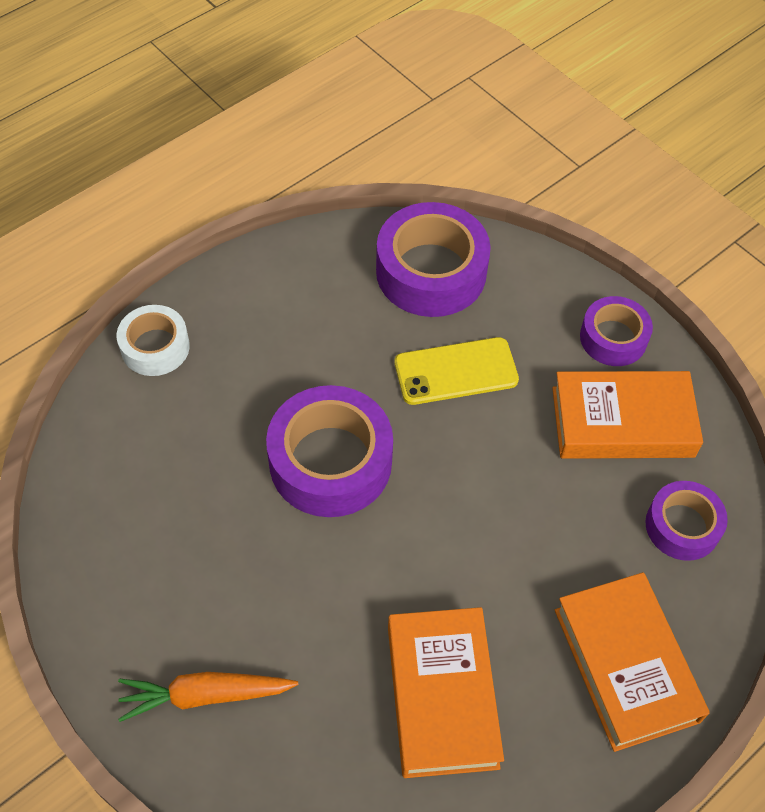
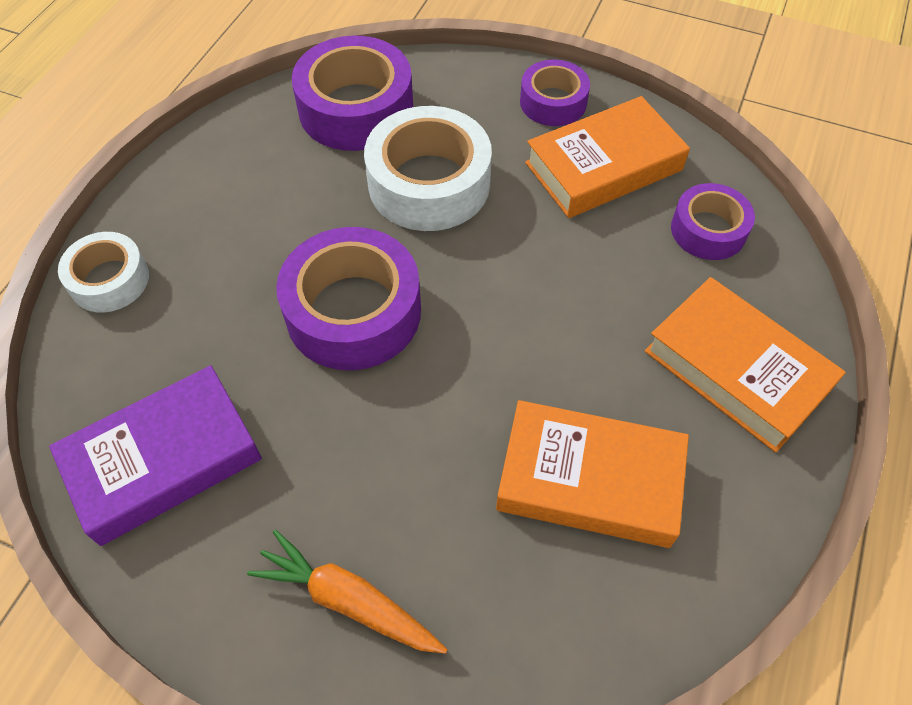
camera: 25 degrees left, 0 degrees up
orange carrot [118,672,298,722] -> orange carrot turned 60 degrees clockwise [247,530,448,654]
orange book [388,607,504,778] -> orange book turned 45 degrees counterclockwise [496,400,689,548]
yellow phone [394,337,519,405] -> white tape [364,106,492,231]
none -> purple book [49,365,262,546]

